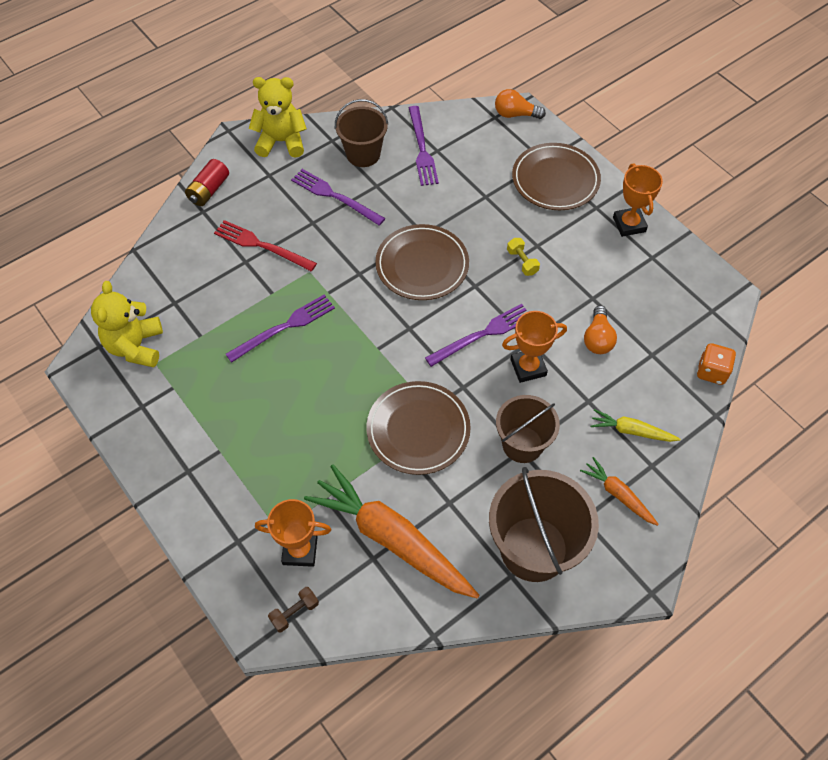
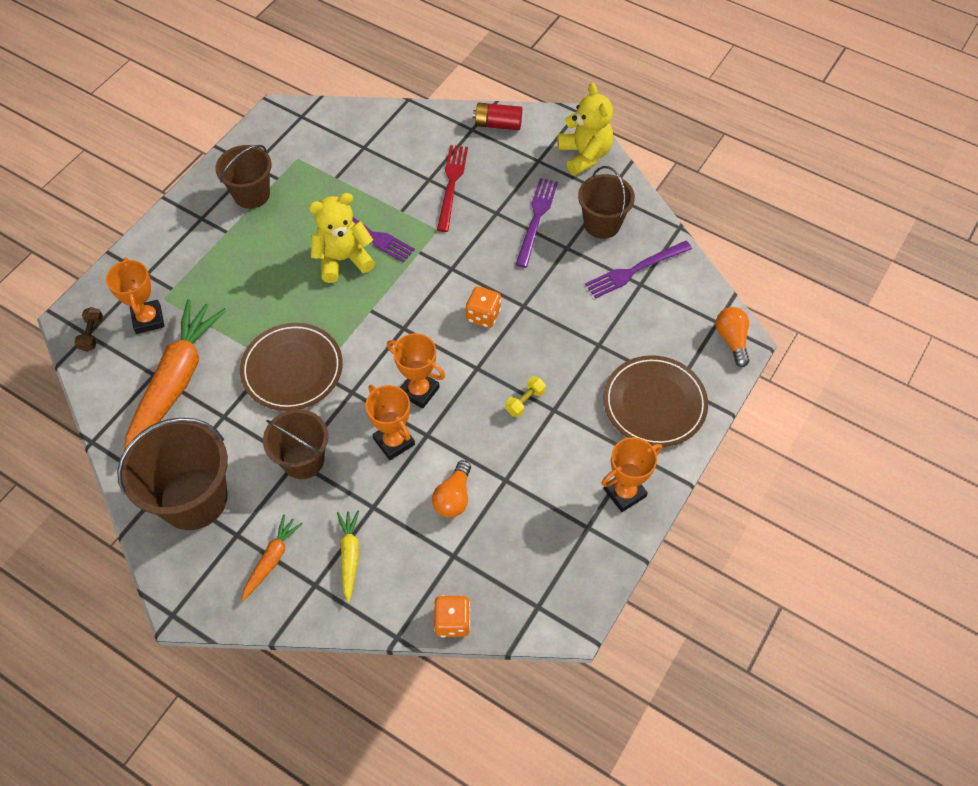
camera: 70 degrees right, 0 degrees up
yellow teddy bear [91,281,163,367] -> yellow teddy bear moved to [309,193,375,283]
brown dumbbell [268,587,319,632] -> brown dumbbell turned 60 degrees clockwise [74,307,104,352]
brown plate [375,224,469,300] -> orange dice [466,286,501,328]
purple fork [425,304,526,367] -> orange trophy [387,333,445,409]
orange light bulb [584,305,617,354] -> orange light bulb turned 60 degrees counterclockwise [432,460,471,517]
none -> brown bucket [215,145,272,209]

